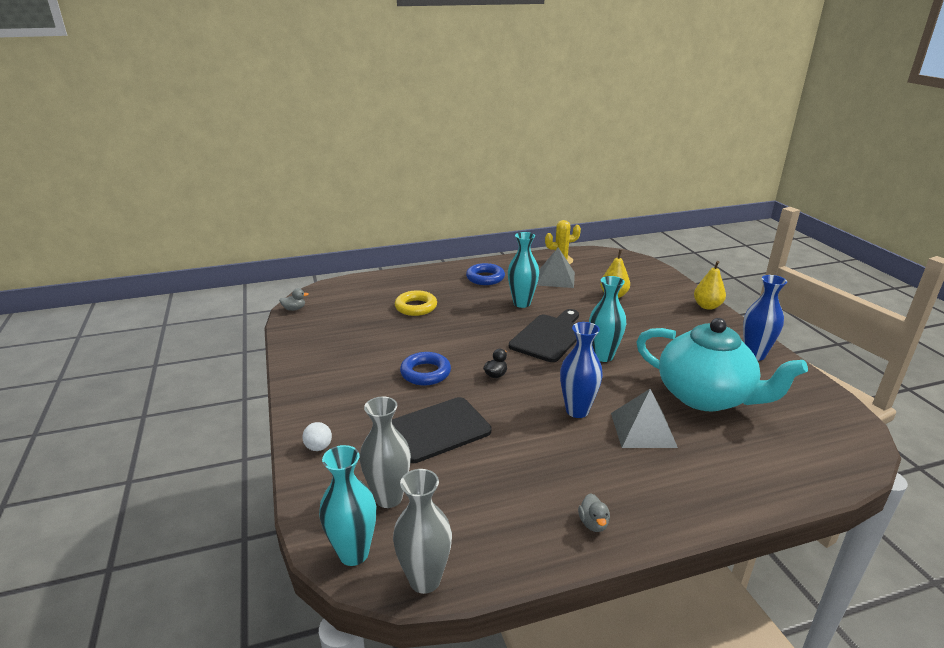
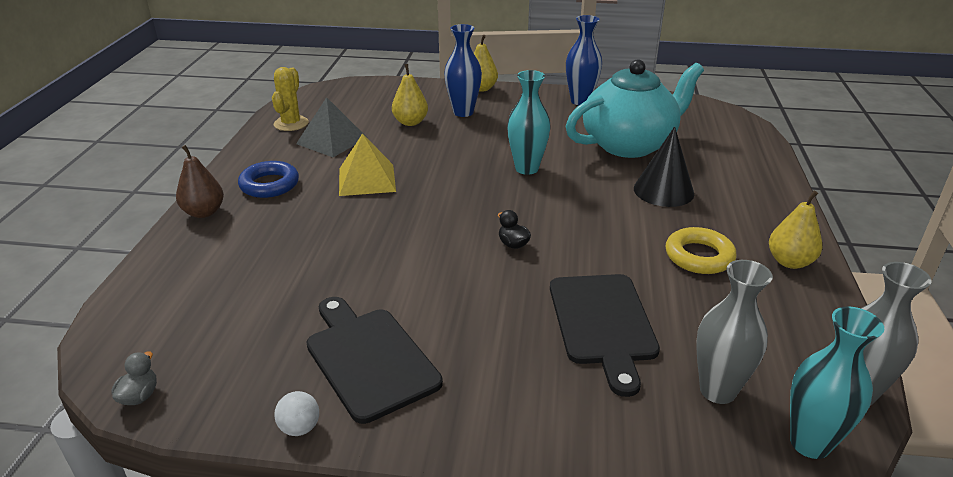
camera: 65 degrees left, 5 degrees up
white ball [302,422,332,451] -> white ball moved to [274,391,319,436]
yellow ring [395,290,437,316] -> yellow ring moved to [666,227,737,274]
blue ring [400,352,451,386] -> none
turquoise vase [508,232,539,308] -> yellow pyramid [339,133,396,196]
black cutting board [509,309,579,362] -> black cutting board moved to [306,297,443,424]
blue vase [560,322,603,418] -> blue vase moved to [444,24,482,117]
grey duck [578,493,610,532] -> yellow pear [769,191,822,269]
grey pyramid [611,389,678,448] -> black cone [634,126,694,207]
none -> brown pear [176,145,224,218]

